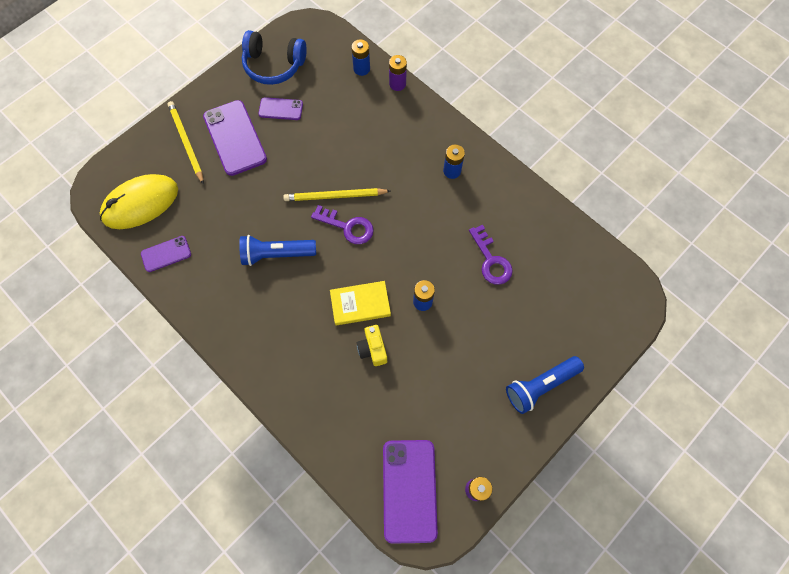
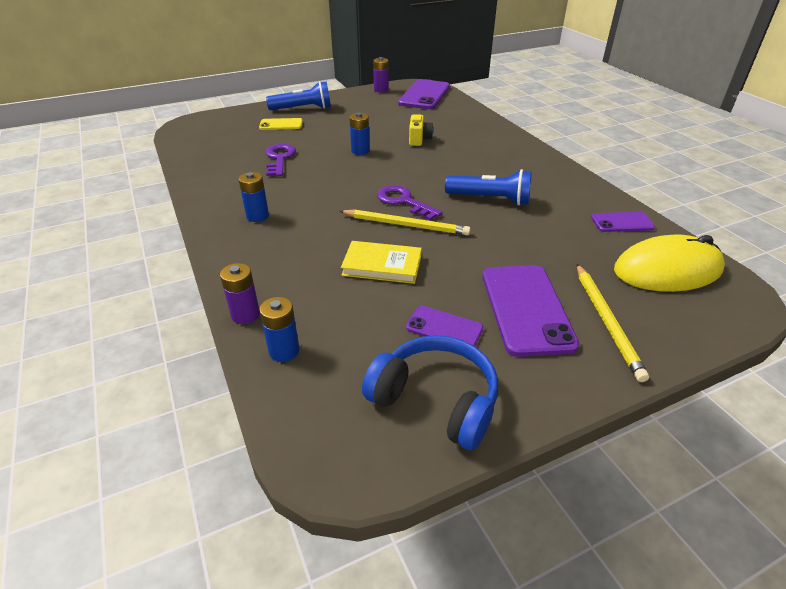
camera: 160 degrees left, 30 degrees down
yellow book [330,281,391,326] -> yellow book moved to [341,241,422,284]
none -> yellow phone [259,118,303,130]

